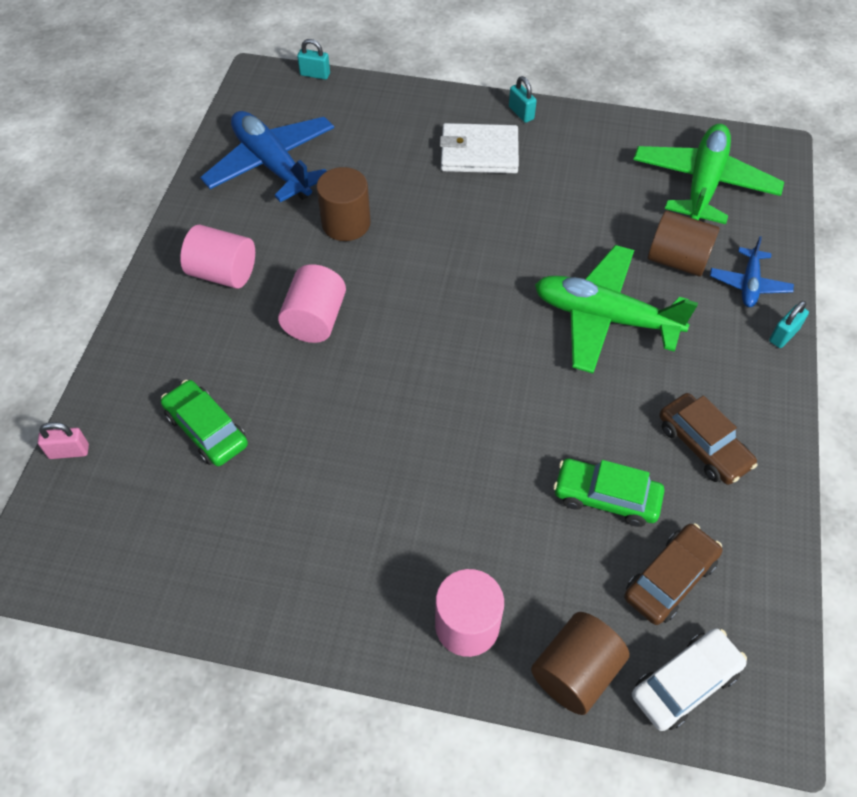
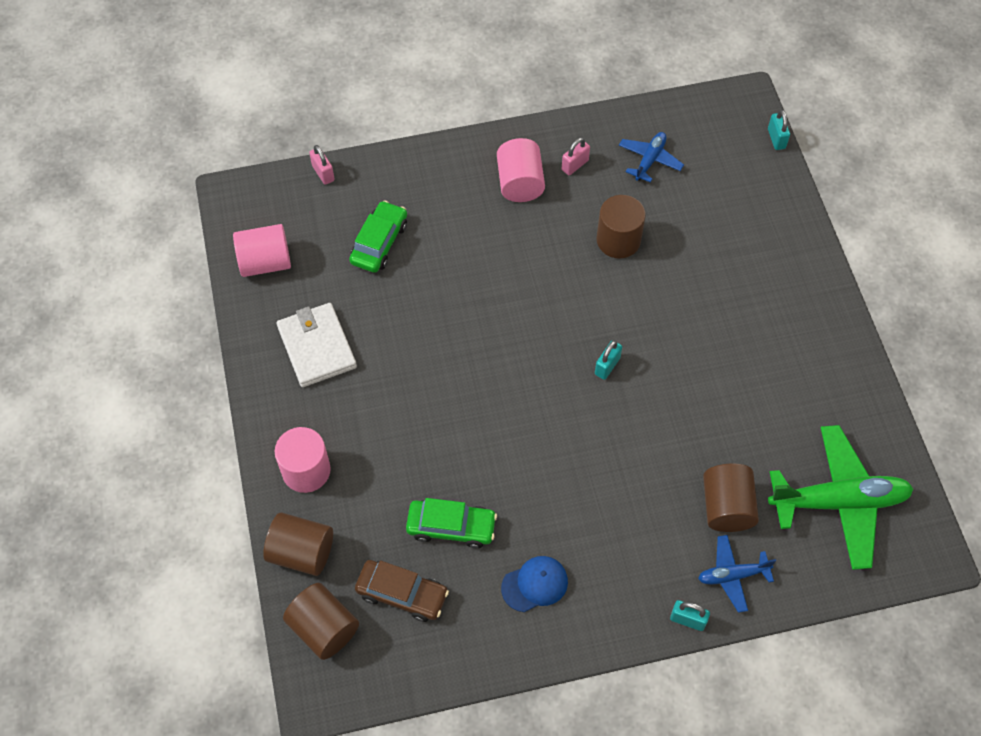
camera: 65 degrees right, 5 degrees up
blue plane [200,111,334,202] -> blue plane [619,132,684,182], size x0.51
pink cylinder [278,264,346,343] -> pink cylinder moved to [233,224,291,277]
white wallet [440,123,519,173] -> white wallet moved to [276,303,357,387]
turquoise padlock [509,76,537,123] -> turquoise padlock moved to [595,340,622,380]
green plane [535,245,698,374] -> none
green car [553,459,664,527] -> green car turned 105 degrees clockwise [406,498,497,548]
white car [632,628,747,731] -> brown cylinder [283,583,359,660]
brown car [659,393,758,485] -> blue cap [501,556,568,612]
none -> pink padlock [561,138,590,175]

